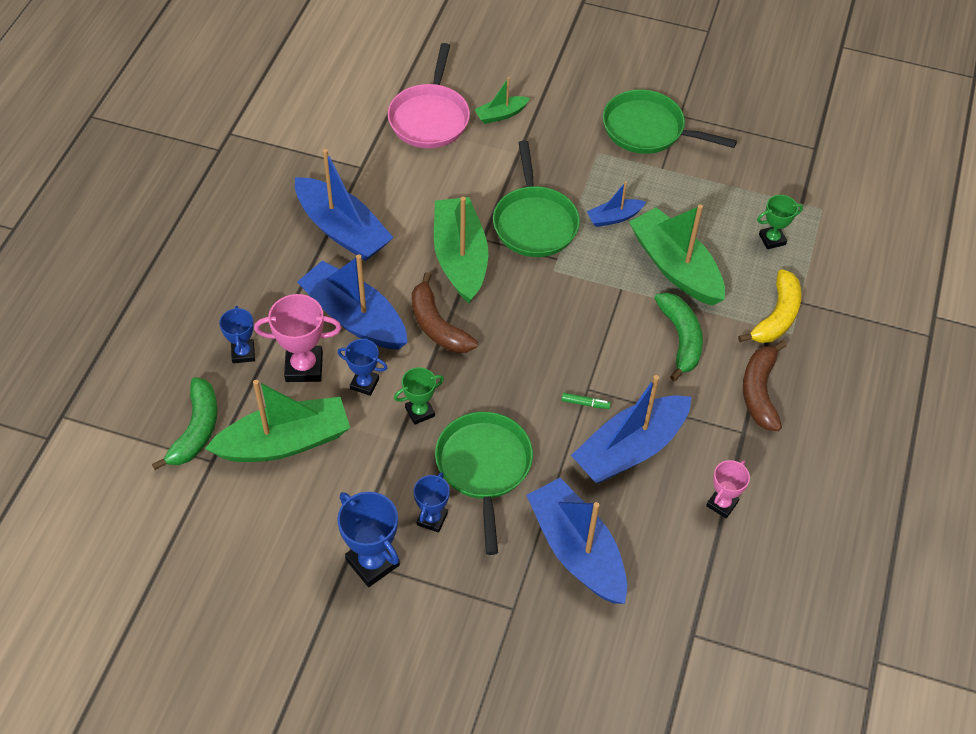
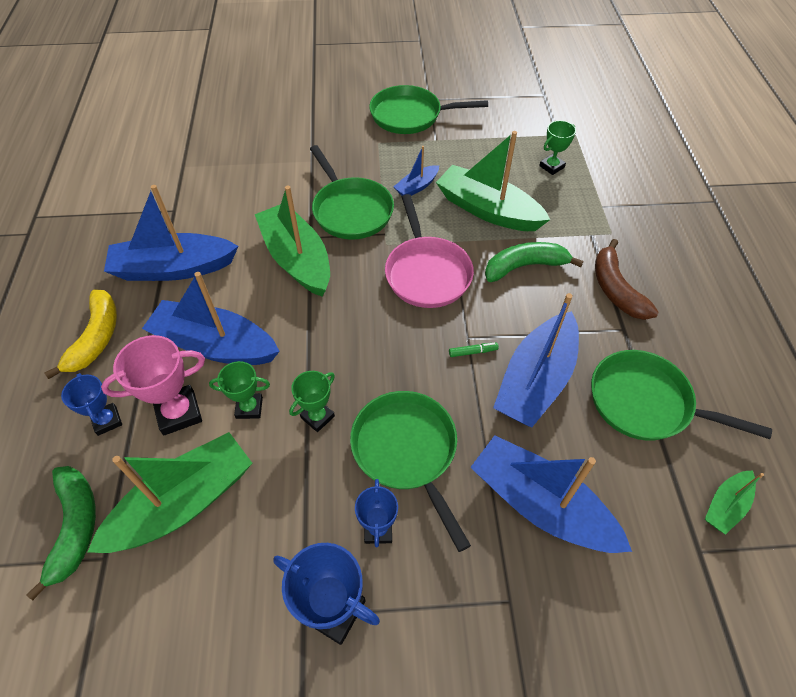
camera: 20 degrees left, 0 degrees up
blue boat [295,149,394,261] -> blue boat turned 150 degrees clockwise [104,185,238,281]
blue trophy [337,339,387,396] -> green trophy [209,361,270,419]
pink pan [388,43,470,148] -> pink pan moved to [385,194,474,308]
brown banana [412,272,478,353] -> none
green boat [474,77,530,124] -> green boat moved to [705,470,764,535]
green banana [654,293,703,382] -> green banana turned 75 degrees counterclockwise [485,242,584,282]
pink trophy [706,460,750,518] -> green pan [591,350,772,441]
yellow banana [738,269,802,343] -> yellow banana moved to [44,289,117,379]

